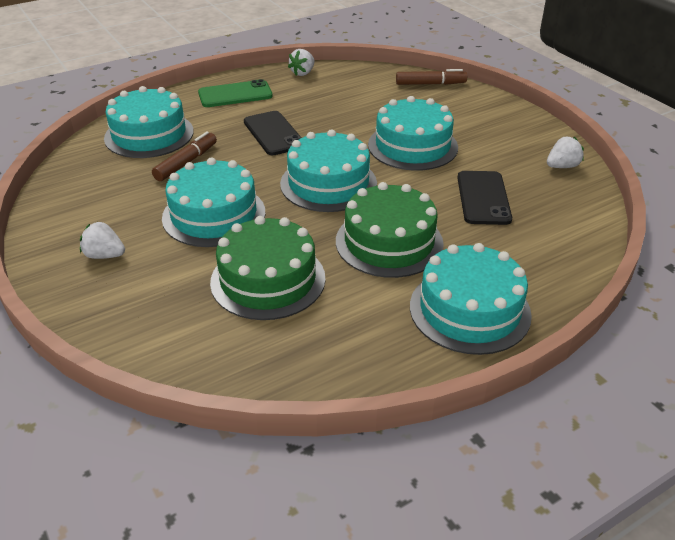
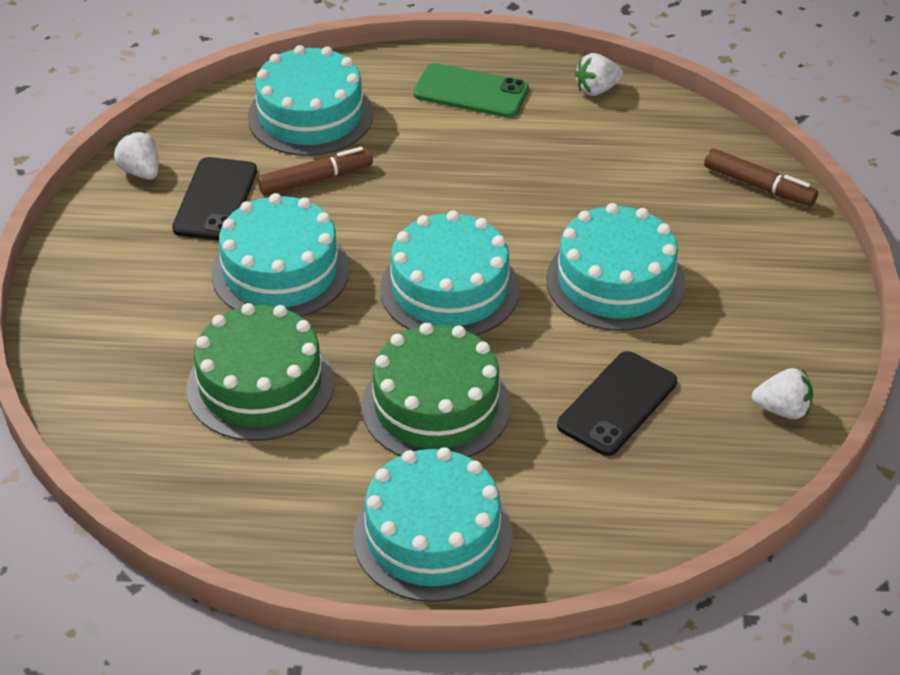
camera: 35 degrees right, 5 degrees up
white strawberry [80,222,125,259] -> white strawberry moved to [114,132,158,179]
black phone [244,111,301,155] -> black phone moved to [172,157,257,240]

